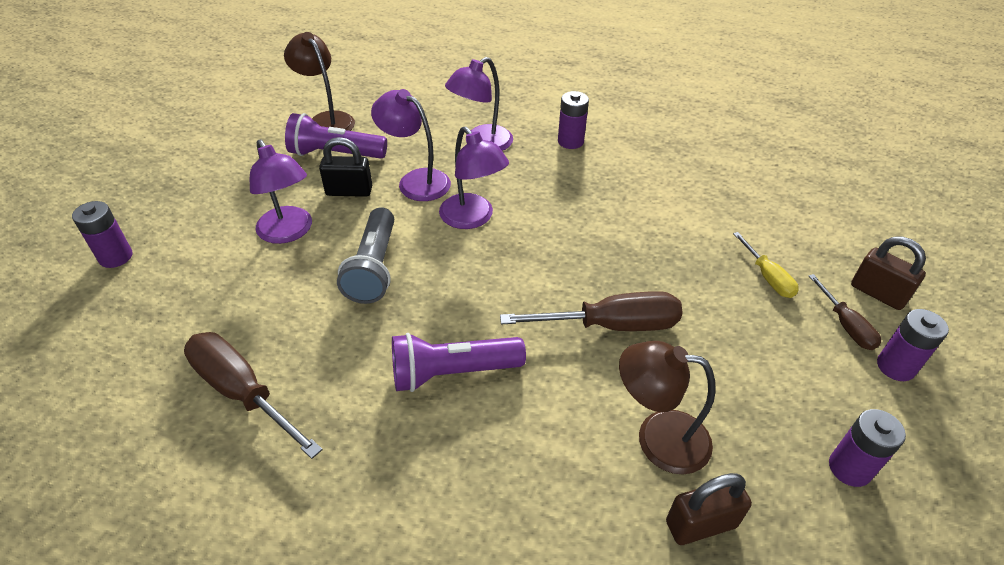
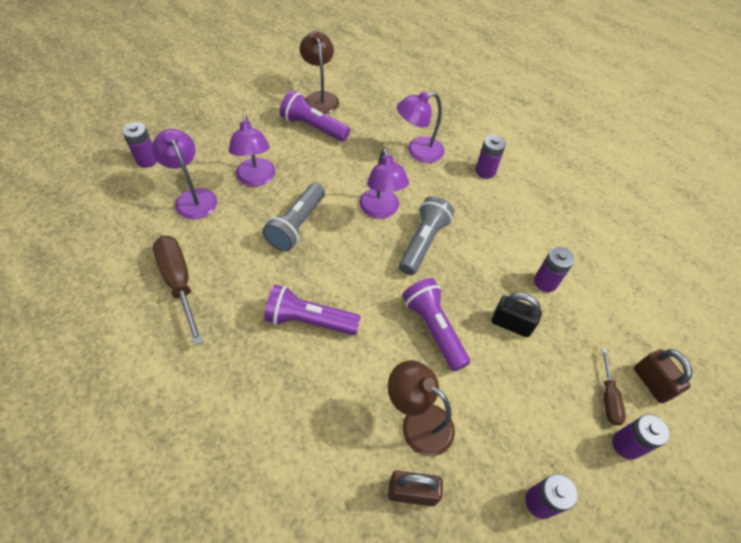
camera: 20 degrees right, 10 degrees up
black padlock [319,137,372,197] -> black padlock moved to [492,293,542,337]
purple lamp [371,89,451,201] -> purple lamp moved to [152,129,217,219]
brown screwdriver [500,291,683,331] -> purple flashlight [402,278,470,372]
yellow screwdriver [733,232,799,298] -> none
none -> grey flashlight [399,196,454,275]
none -> purple battery [534,247,575,292]

